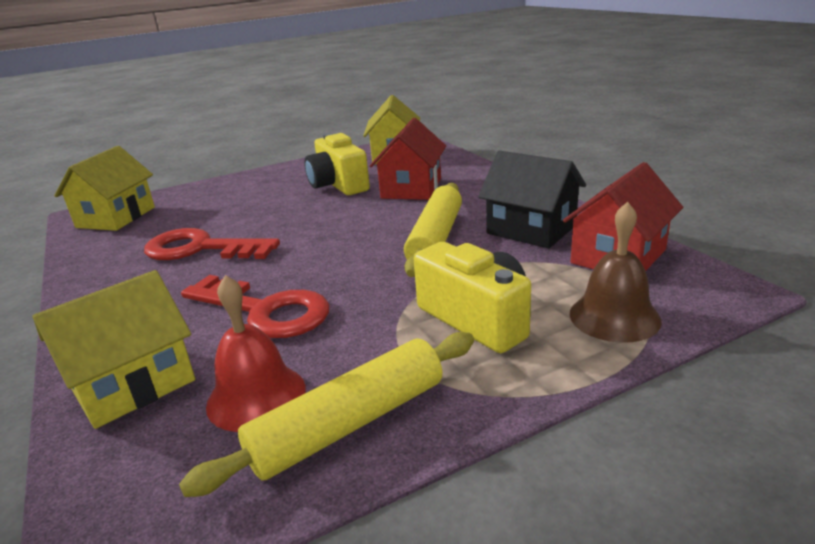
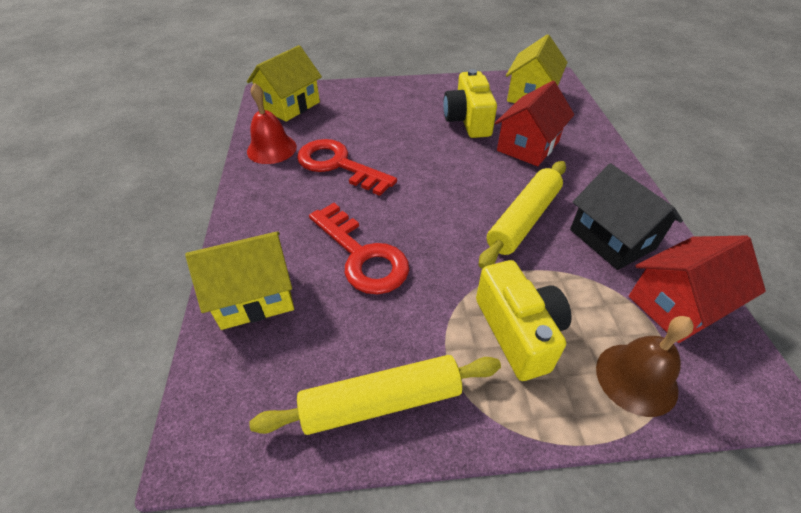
camera: 20 degrees right, 20 degrees up
red bell [206,275,306,432] -> red bell moved to [247,83,297,164]

